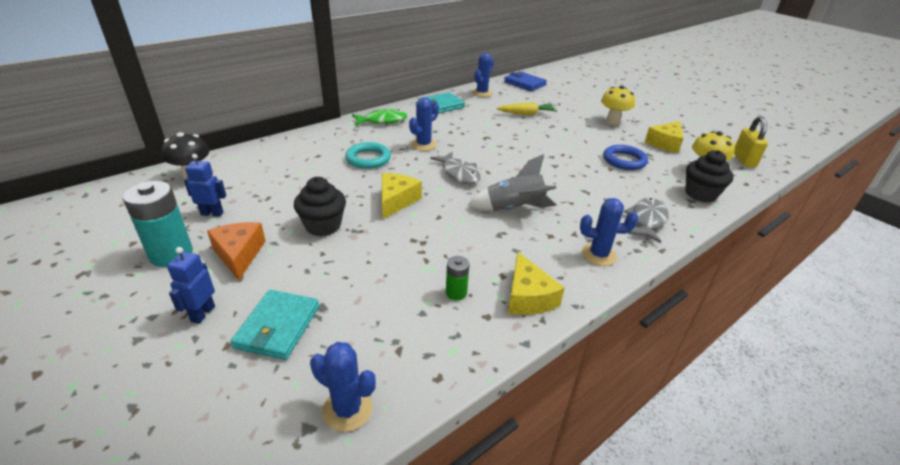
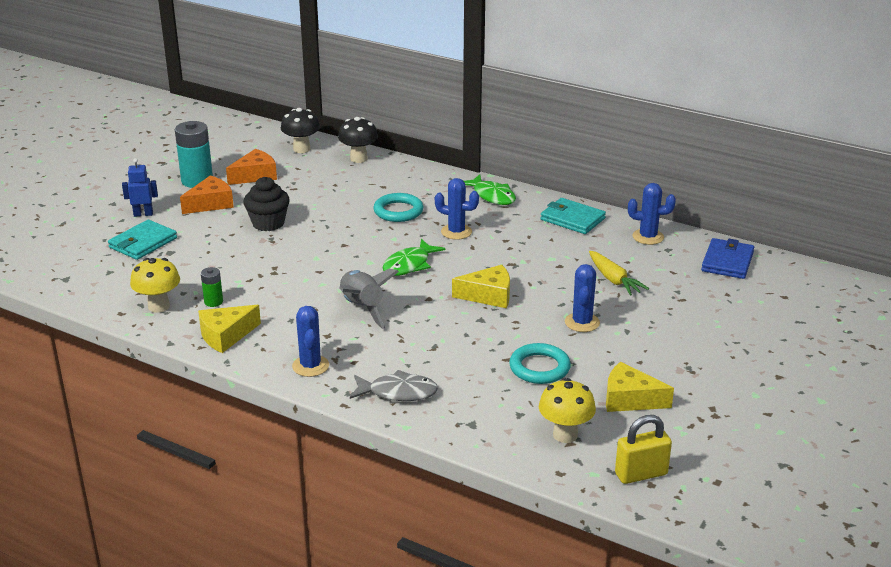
camera: 70 degrees right, 5 degrees down
blue robot [184,154,226,217] -> orange cheese [226,149,277,185]
turquoise wallet [231,290,319,360] -> turquoise wallet turned 45 degrees counterclockwise [108,220,177,260]
blue cactus [310,342,376,432] -> blue cactus moved to [565,264,600,332]
yellow cheese [382,173,422,219] -> yellow cheese moved to [452,265,510,308]
grey fish [430,152,480,184] -> green fish [383,239,445,276]
yellow mushroom [601,85,635,125] -> yellow mushroom moved to [130,258,180,313]
blue ring [603,145,648,170] -> turquoise ring [509,343,571,384]
black cupcake [685,150,733,202] -> none
none -> black mushroom [338,117,378,163]

